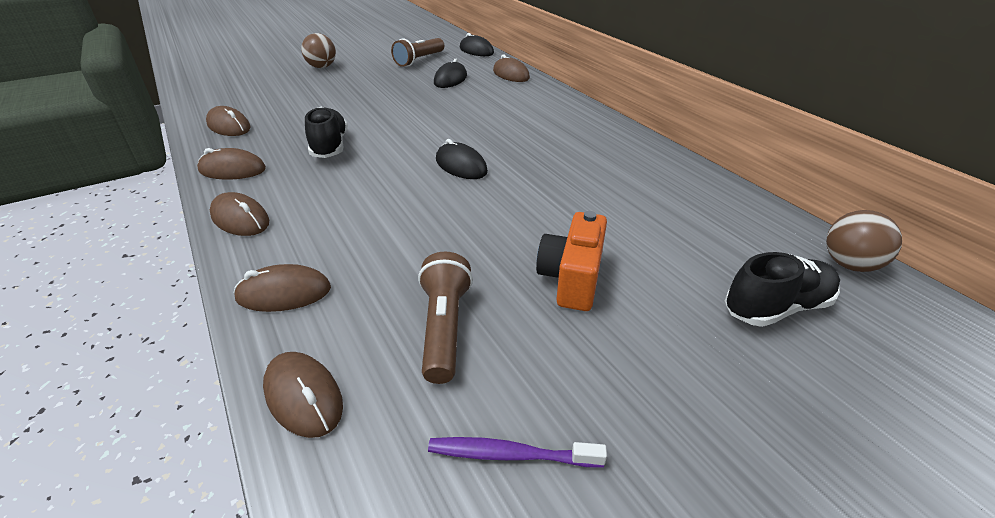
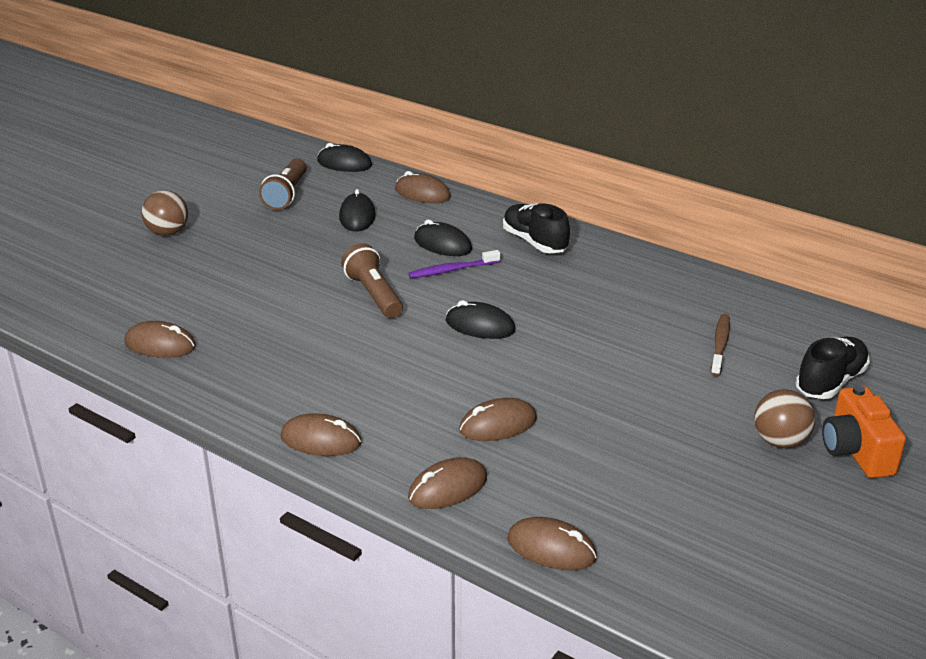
camera: 25 degrees left, 5 degrees down
brown mouse [197,148,266,180] -> brown mouse moved to [459,398,537,441]
black shoe [305,107,348,158] -> black shoe moved to [503,203,570,253]
brown flashlight [418,252,473,384] -> brown flashlight moved to [341,243,403,318]
purple toothbrush [428,437,607,467] -> purple toothbrush moved to [408,250,500,278]
orange camera [536,211,607,311] -> orange camera moved to [822,385,906,478]
brown ball [826,210,902,272] -> brown ball moved to [754,389,815,448]
none -> black mouse [414,220,472,256]
none -> brown toothbrush [711,314,730,376]

